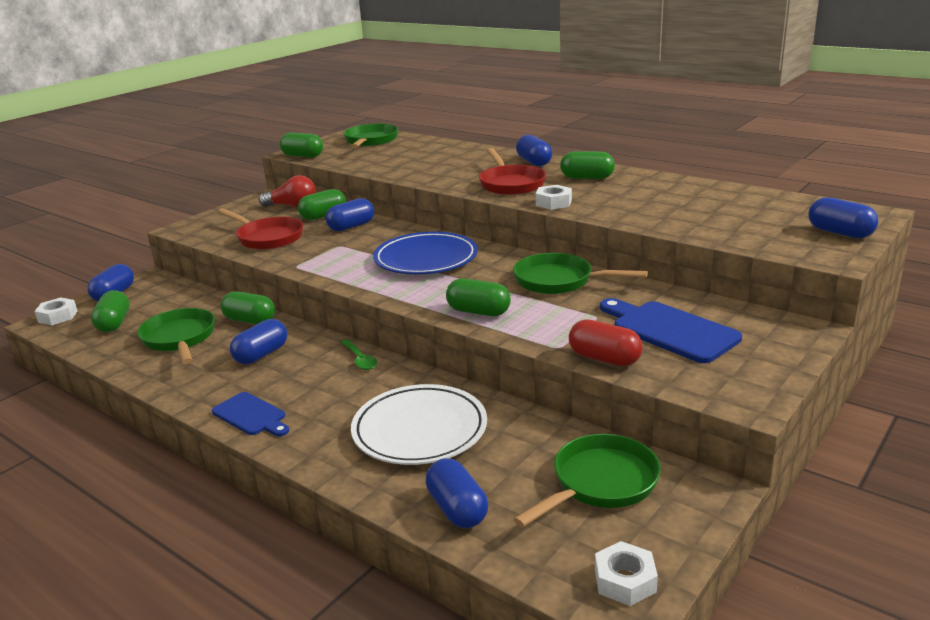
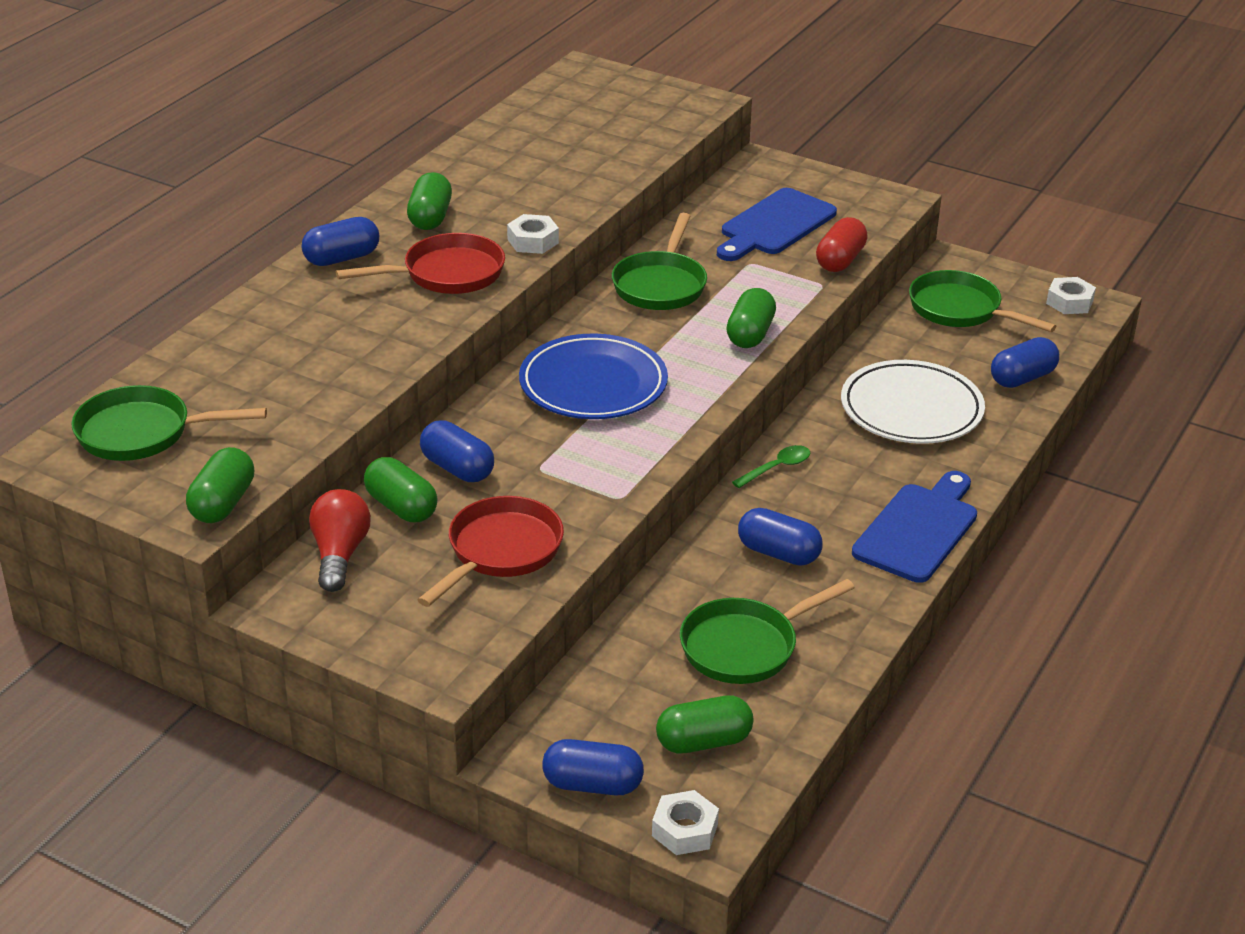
camera: 100 degrees left, 10 degrees up
blue cutting board [212,392,289,436] -> blue cutting board [852,471,977,583], size x1.58
green capsule [221,291,275,324] -> none
blue capsule [808,197,878,238] -> none

